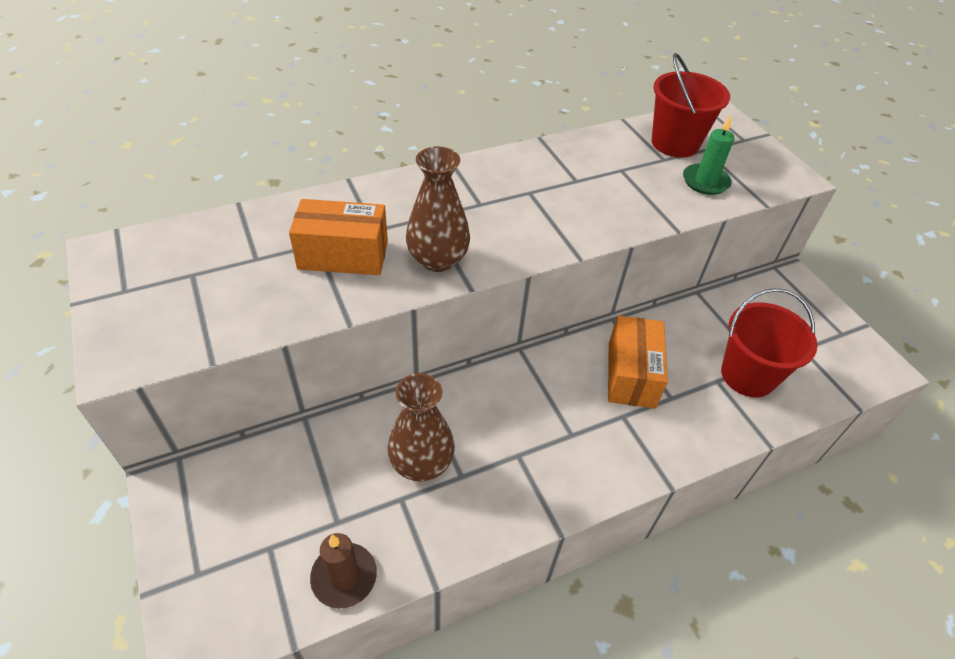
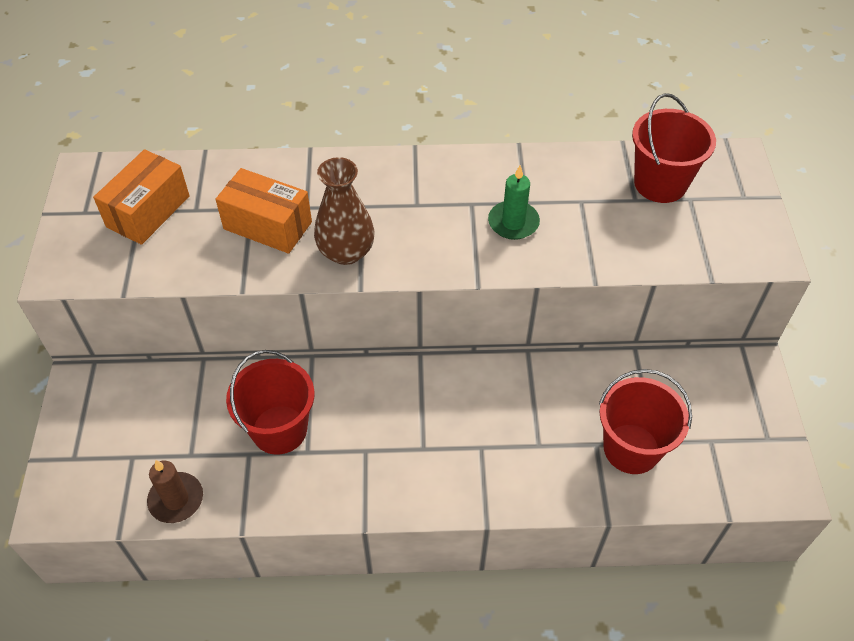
camera: 25 degrees right, 5 degrees up
brown vase [387,373,455,481] -> red bucket [226,350,315,455]
orange box [608,315,668,409] -> orange box moved to [93,149,190,245]
green candle [683,115,734,195] -> green candle moved to [488,165,540,240]

